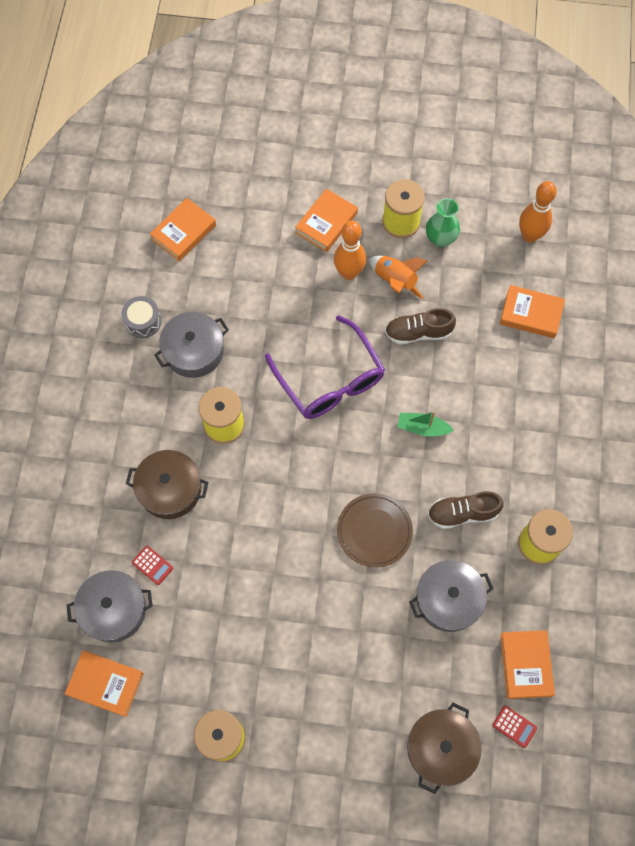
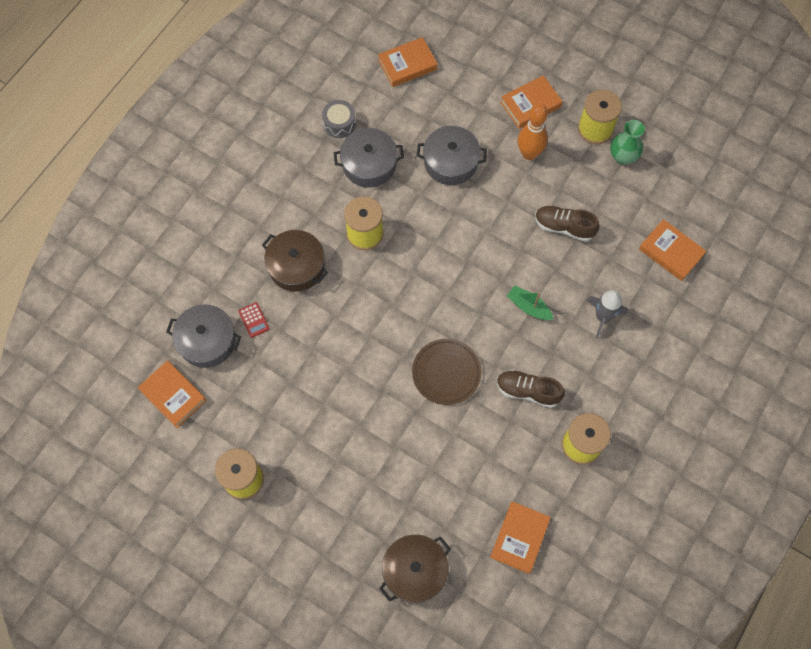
camera: 25 degrees right, 0 degrees up
purple glasses [265,315,385,419] -> none
orange rocket [369,256,427,299] -> none
grey pot [409,560,493,632] -> grey pot moved to [417,126,487,185]
red calculator [492,706,537,748] -> none
orange bowling pin [519,181,557,243] -> none
none -> grey rocket [586,290,628,338]

